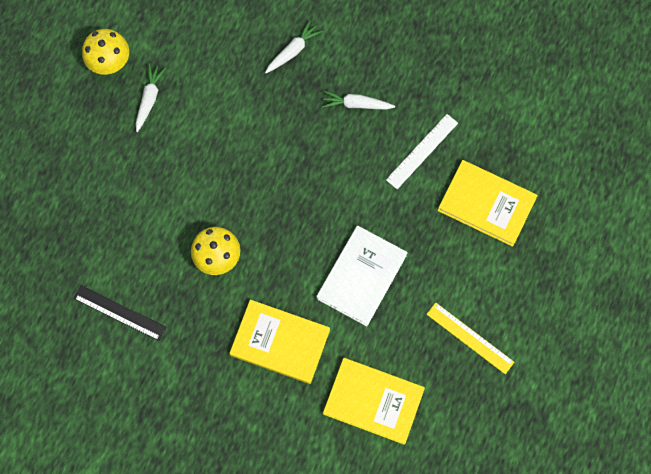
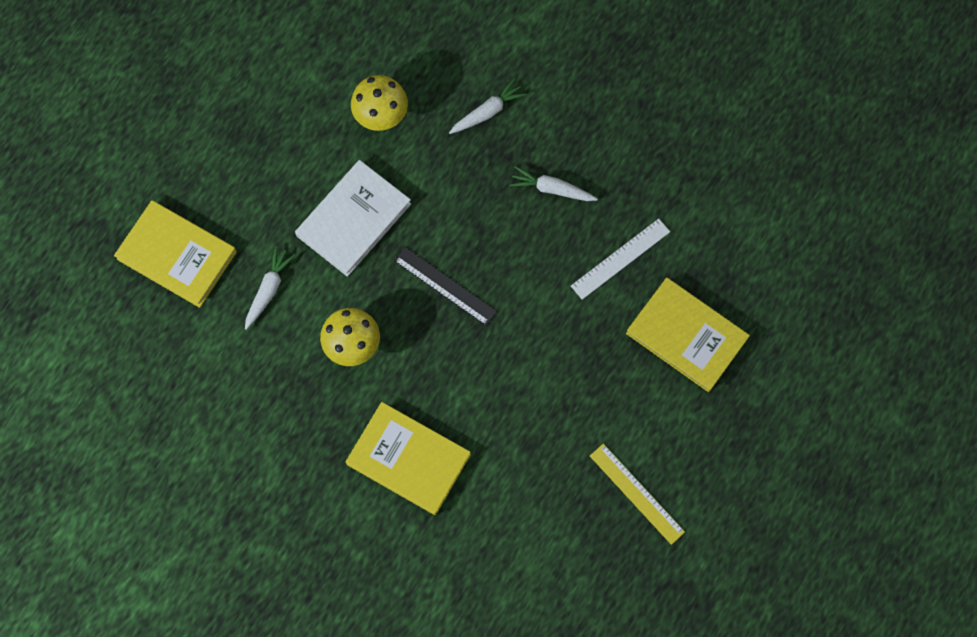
camera: 10 degrees right, 0 degrees up
black ruler [73,285,166,341] -> black ruler moved to [394,247,497,326]
yellow mushroom [82,29,129,75] -> yellow mushroom moved to [351,75,408,131]
white carrot [136,64,166,132] -> white carrot moved to [245,246,296,330]
white book [316,226,408,326] -> white book moved to [295,160,411,277]
yellow book [323,358,425,445] -> yellow book moved to [114,200,237,308]

